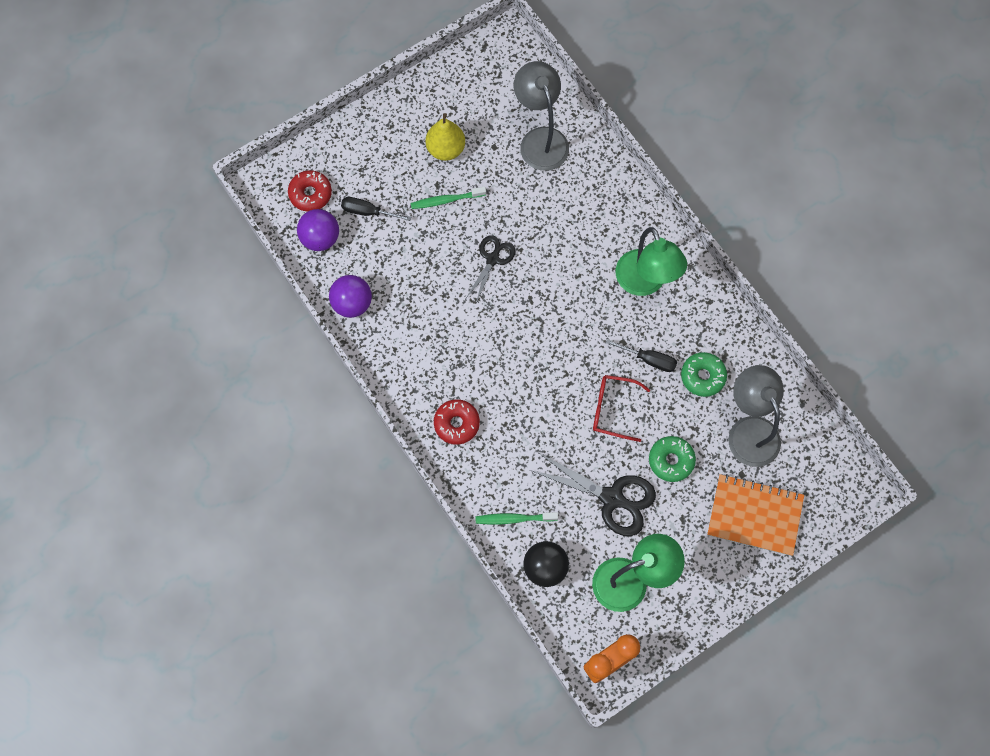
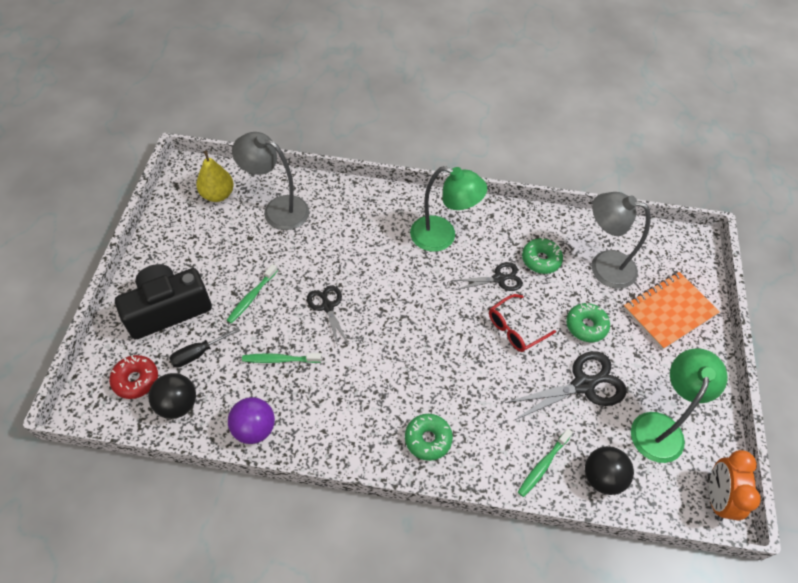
camera: 50 degrees left, 15 degrees down
purple ball [297,209,339,251] -> black ball [148,373,196,419]
yellow pear [426,113,465,161] -> yellow pear moved to [196,151,234,202]
red donut [434,399,480,445] -> green donut [405,414,453,461]
black screwdriver [606,339,677,372] -> black scissors [452,262,523,291]
none -> black camera [115,264,212,340]
none -> green toothbrush [242,353,322,363]

